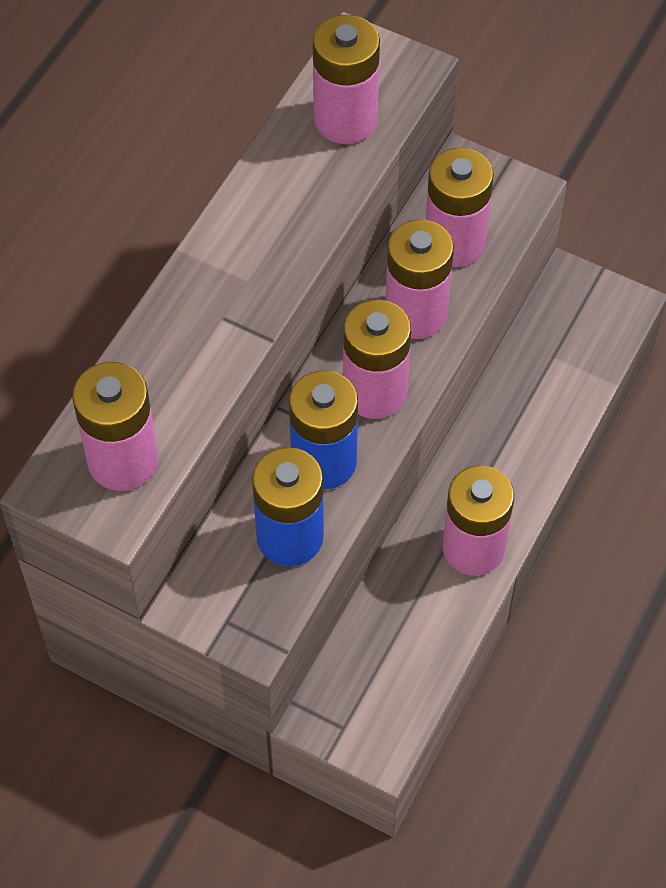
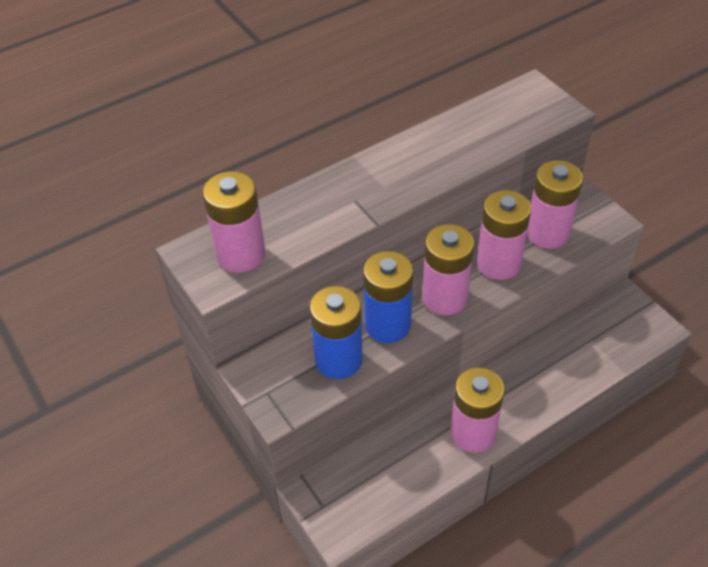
camera: 30 degrees right, 10 degrees down
pink battery [313,15,380,144] -> none

